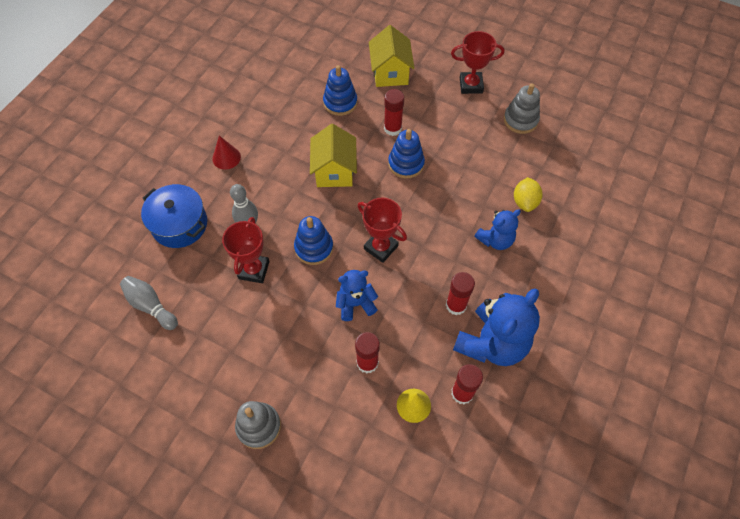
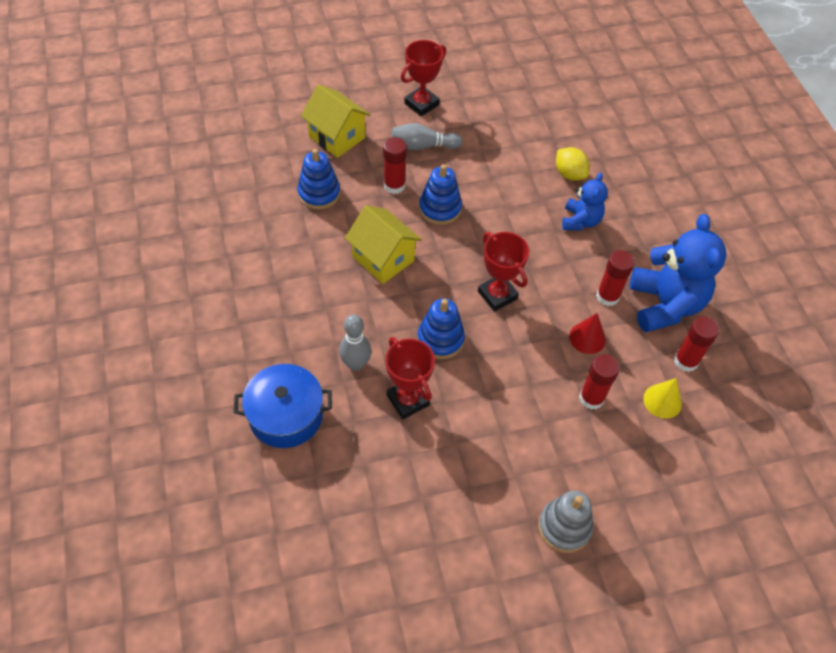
camera: 45 degrees left, 5 degrees down
grey bowling pin [120,276,178,330] -> grey bowling pin moved to [391,123,463,150]
red cone [212,136,241,169] -> red cone moved to [569,313,606,354]
blue teddy bear [336,270,378,321] -> none
red trophy [357,198,407,263] -> red trophy turned 60 degrees clockwise [478,232,529,312]
grey stacking toy [504,84,540,134] -> none

